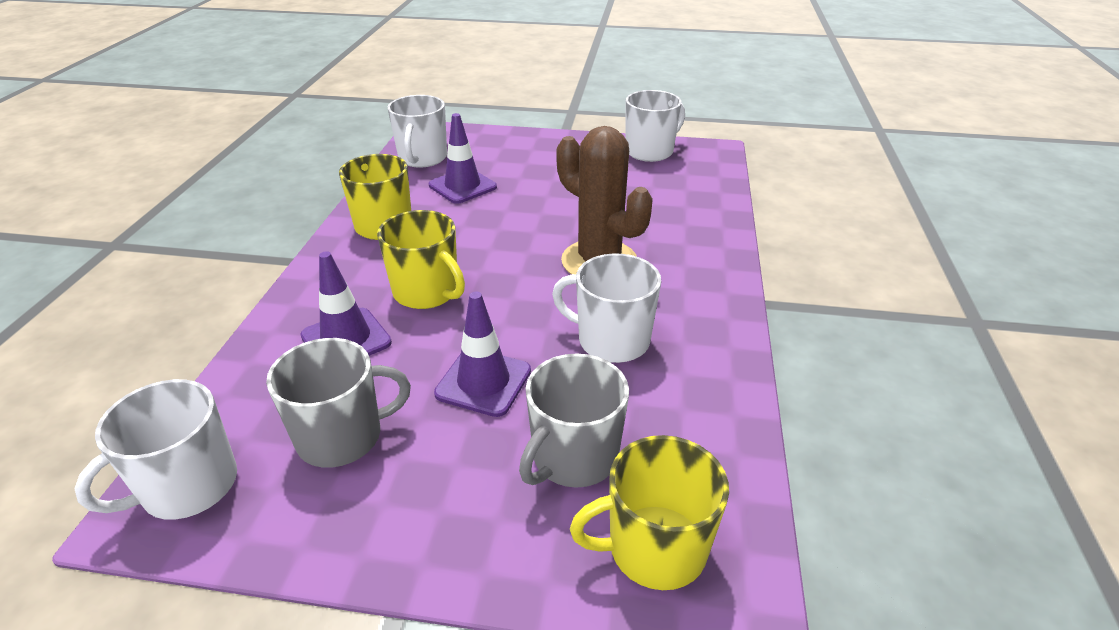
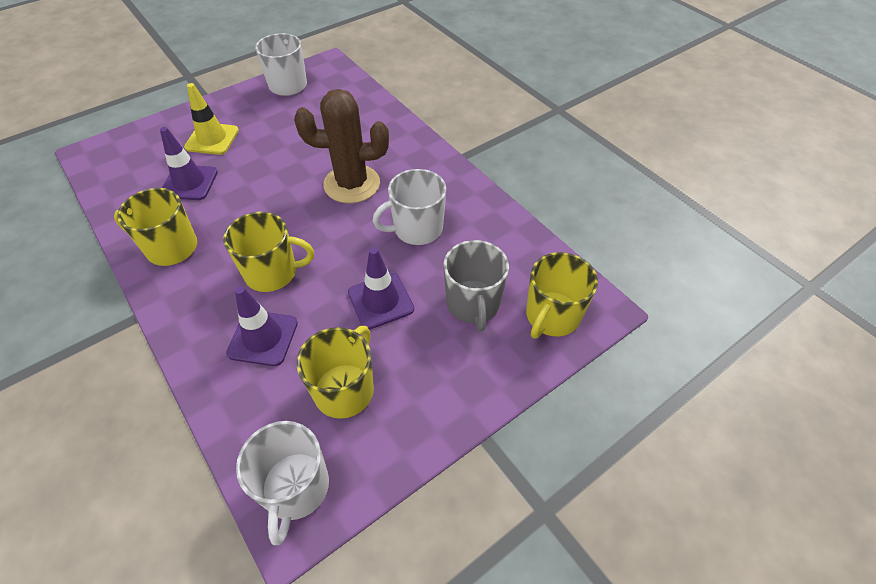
camera: 45 degrees left, 15 degrees up
grey mug [266,338,411,468] -> yellow mug [296,326,374,419]
white mug [387,95,447,168] -> none
none -> yellow traffic cone [184,83,239,155]

